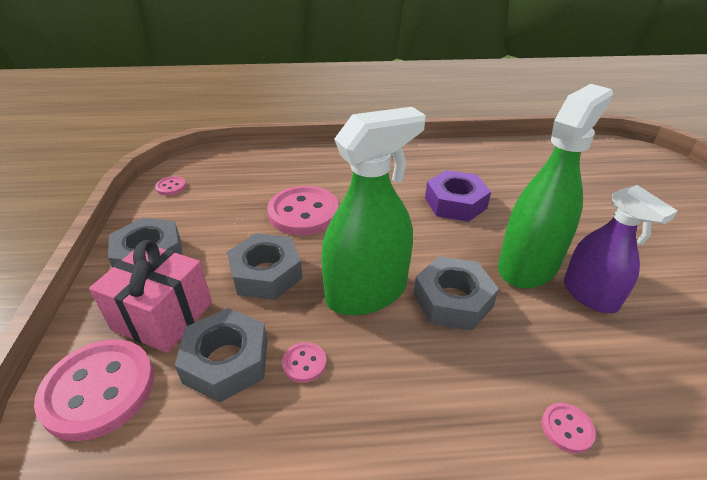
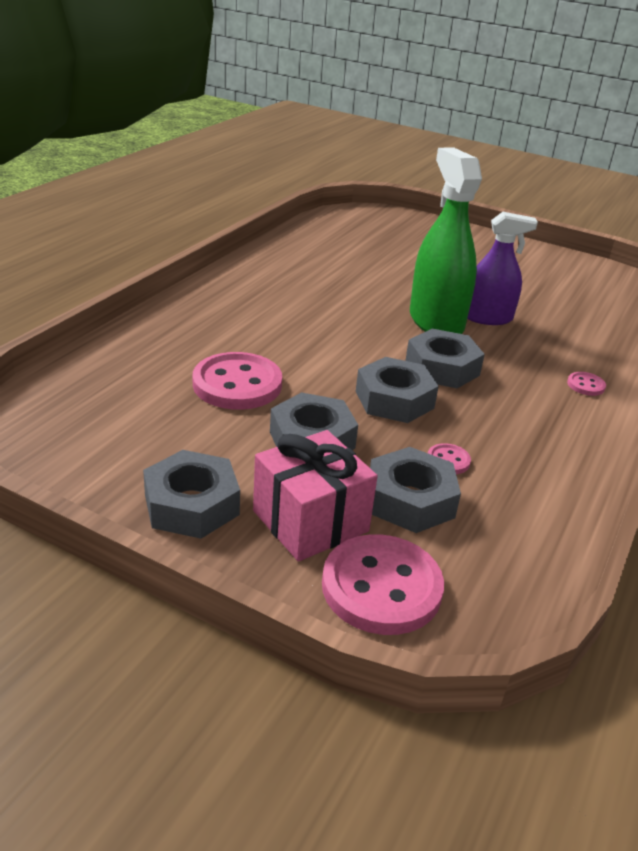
camera: 60 degrees left, 5 degrees down
pink button [155,176,186,196] -> none
green spray bottle [321,107,426,316] -> grey nut [356,357,439,423]
purple nut [425,170,491,222] -> none

